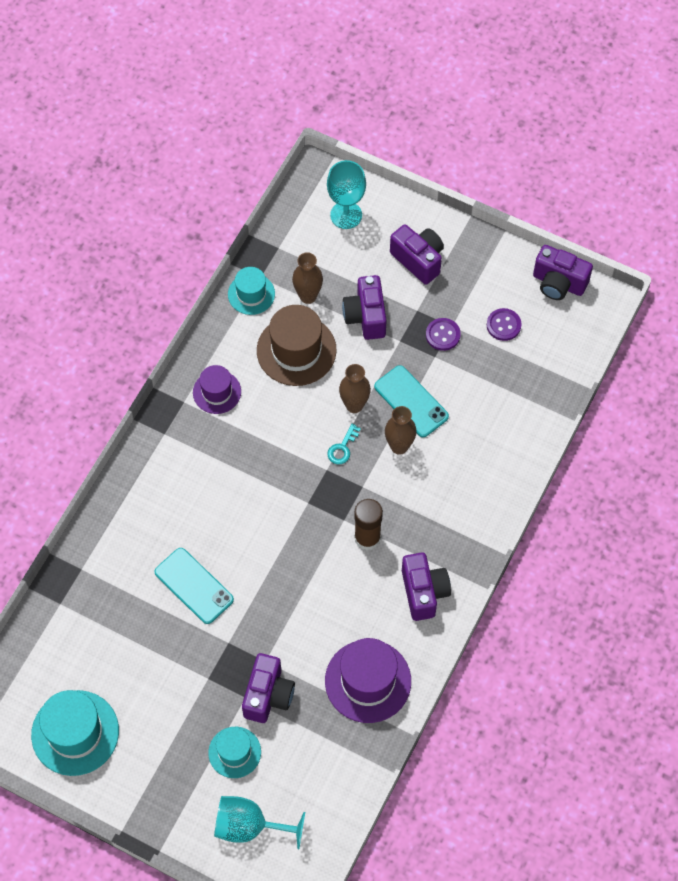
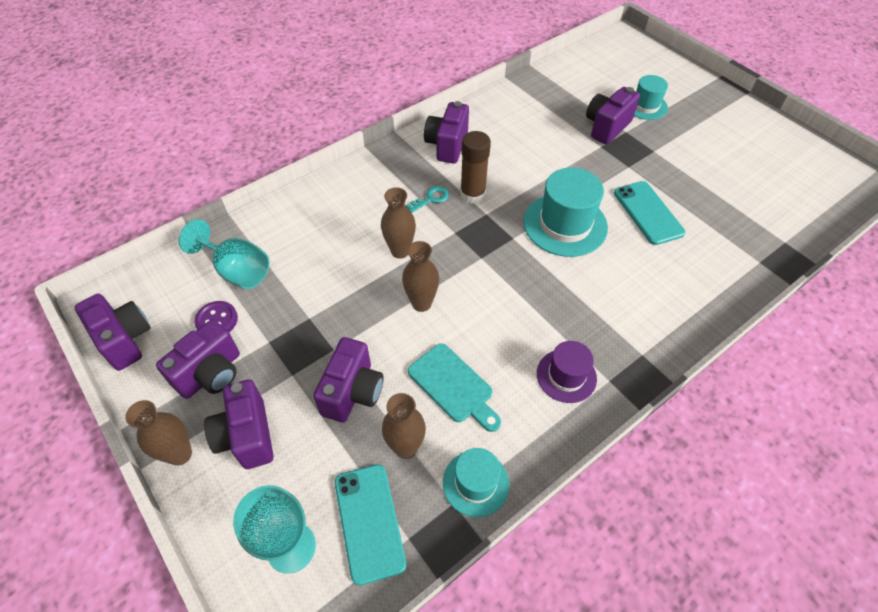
camera: 155 degrees left, 10 degrees down
turquoise hat [31,690,119,776] -> turquoise hat moved to [523,168,608,257]
turquoise goblet [214,796,305,849] -> turquoise goblet moved to [179,219,269,289]
brown hat [257,305,337,386] -> turquoise cutting board [408,343,501,432]
purple hat [325,638,411,723] -> none
turquoise key [327,424,361,464] -> turquoise key moved to [406,186,449,213]
turquoise phone [374,365,449,437] -> turquoise phone moved to [335,464,407,585]
purple button [426,318,461,351] -> none
none -> brown vase [125,400,192,466]
none -> purple camera [156,320,240,399]

